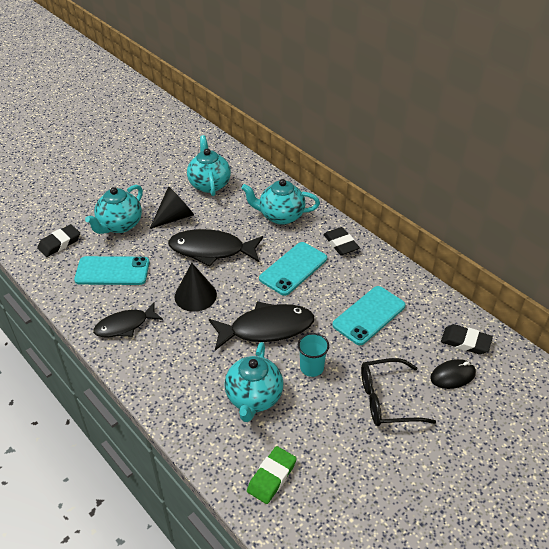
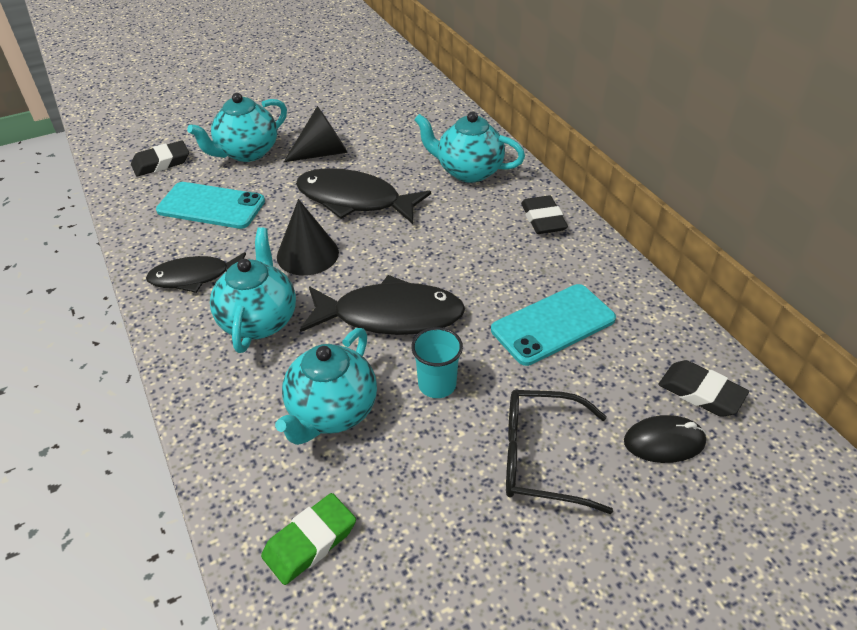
camera: 15 degrees right, 0 degrees up
turquoise teapot [187,135,231,196] -> turquoise teapot moved to [210,227,296,353]
turquoise phone [259,242,327,296] -> none

